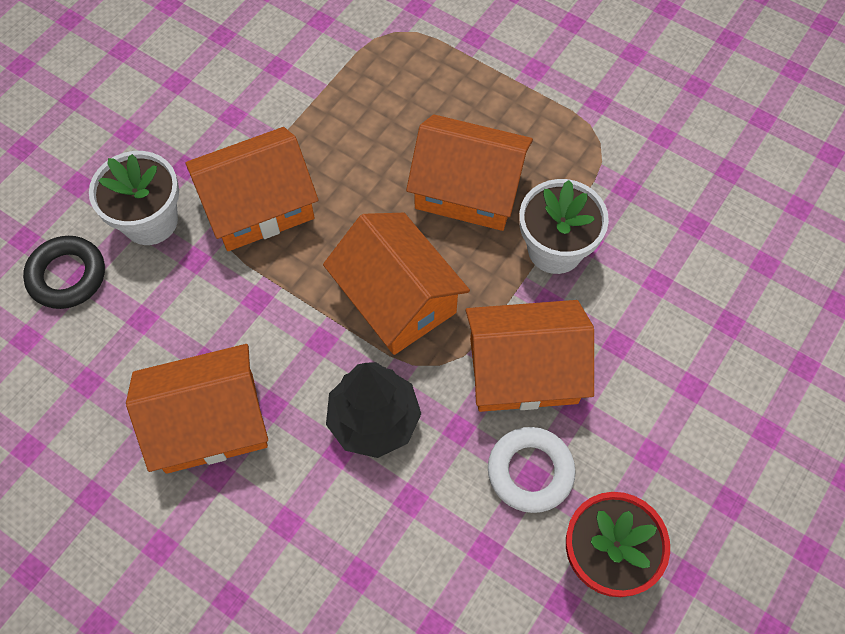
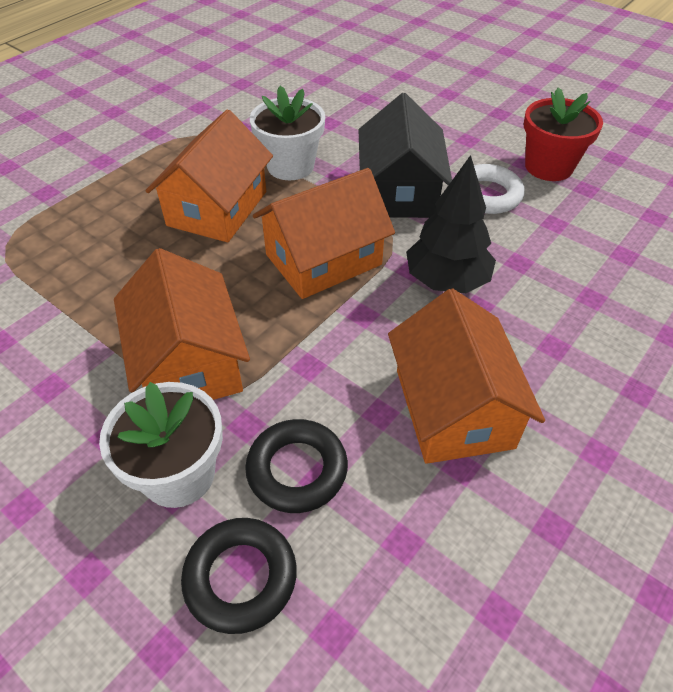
camera: 85 degrees left, 15 degrees down
orange house [466,300,594,412] -> black house [359,93,452,218]
none -> black ring [245,419,348,513]

